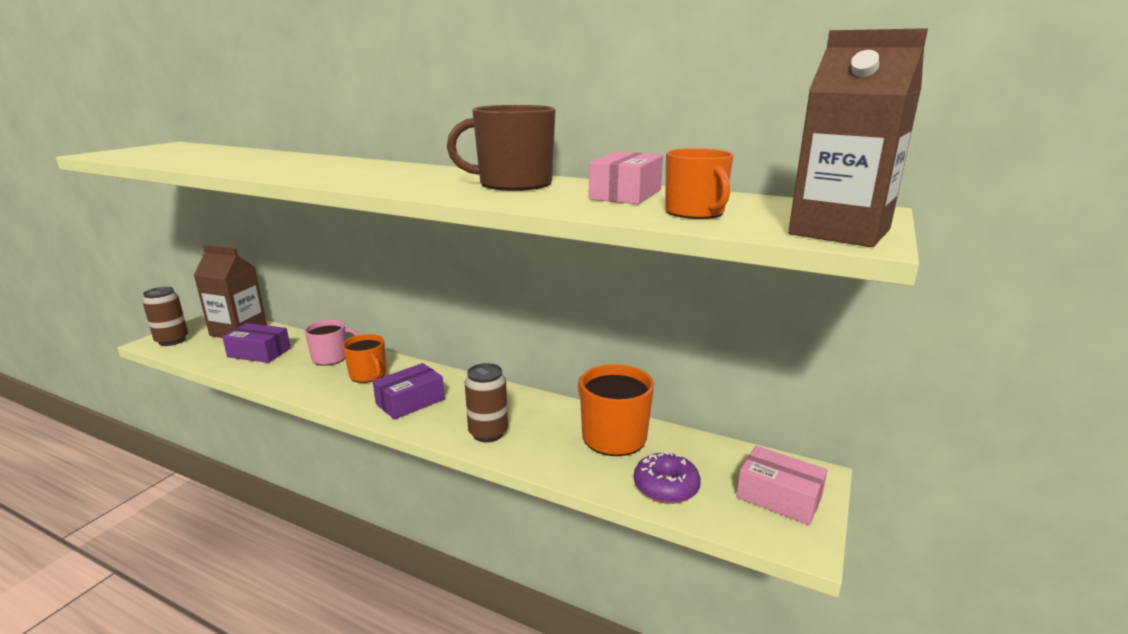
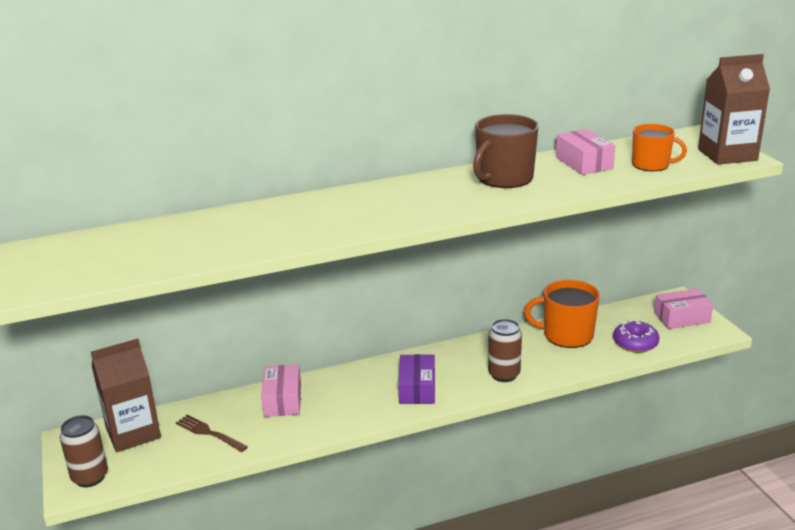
camera: 45 degrees left, 5 degrees up
purple box [222,323,291,363] -> brown fork [176,415,248,452]
pink mug [304,320,359,366] -> pink box [261,365,301,417]
orange mug [342,334,386,383] -> none

